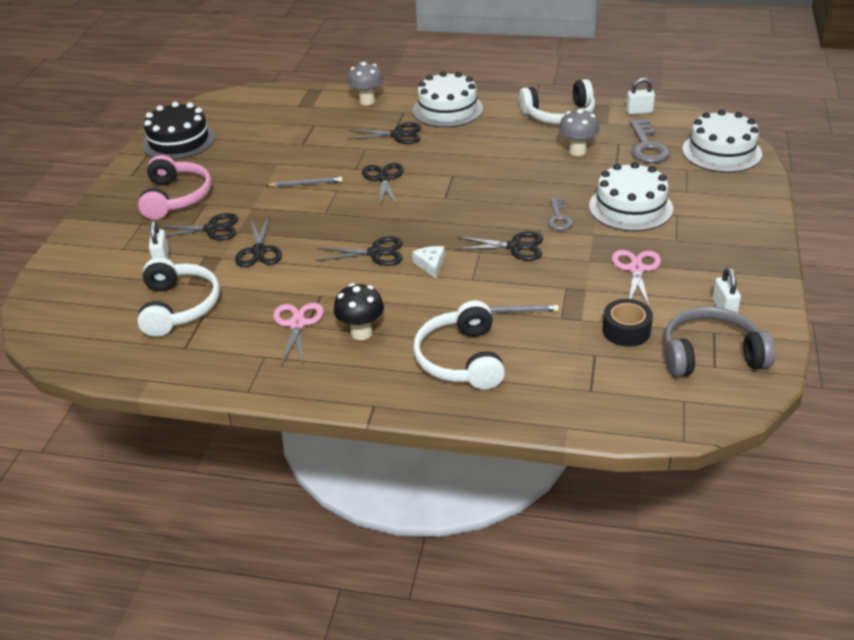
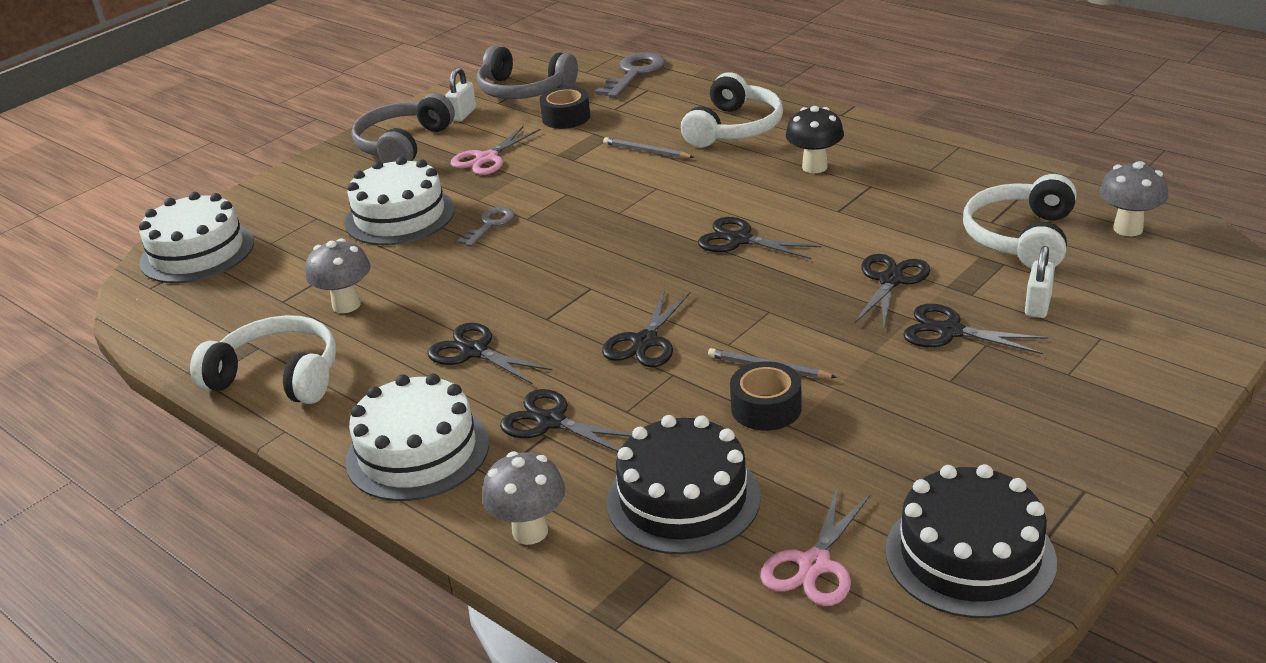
camera: 150 degrees left, 5 degrees down
pink headphones [138,155,211,220] -> none
pink scissors [273,303,324,366] -> pink scissors moved to [760,487,871,606]
white cheese [412,246,445,278] -> none
black scissors [455,231,543,261] -> black scissors moved to [427,323,552,384]
white padlock [626,78,655,115] -> none
grey key [630,119,670,163] -> grey key moved to [595,52,665,98]
none -> grey headphones [352,93,455,163]
none -> black cake [607,415,761,555]
none -> black tape [730,361,802,431]
none -> grey mushroom [1099,161,1168,236]

